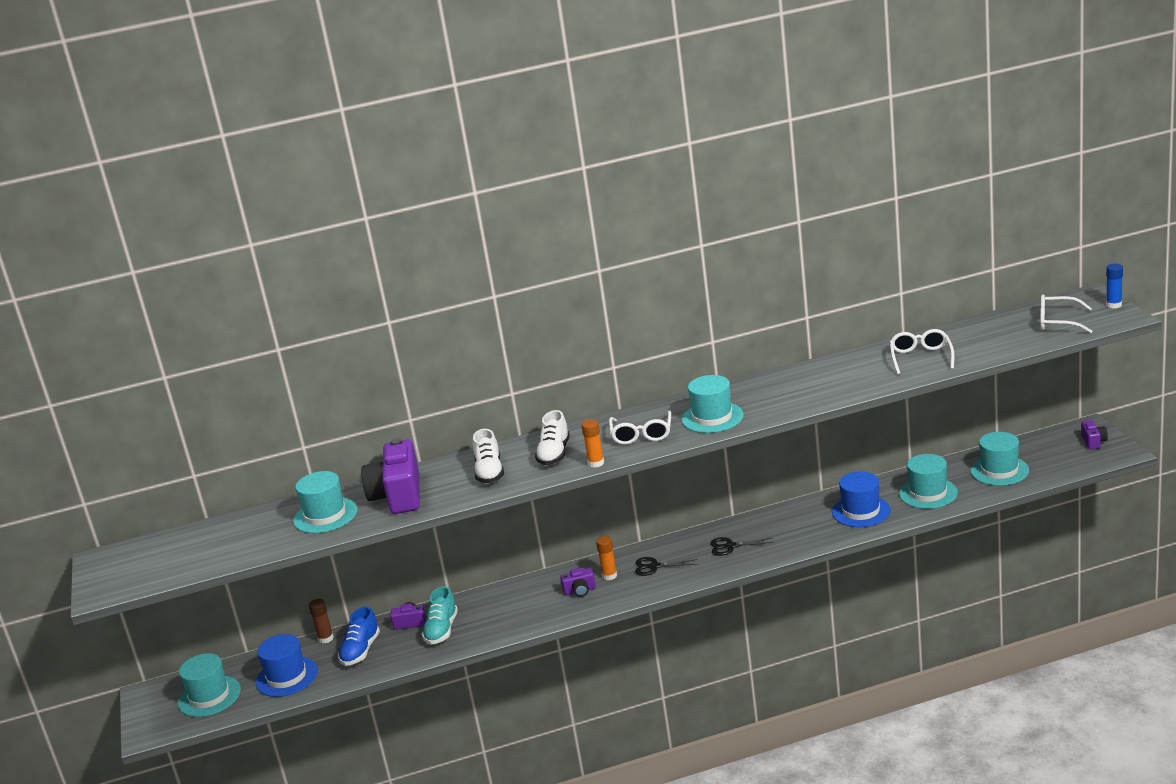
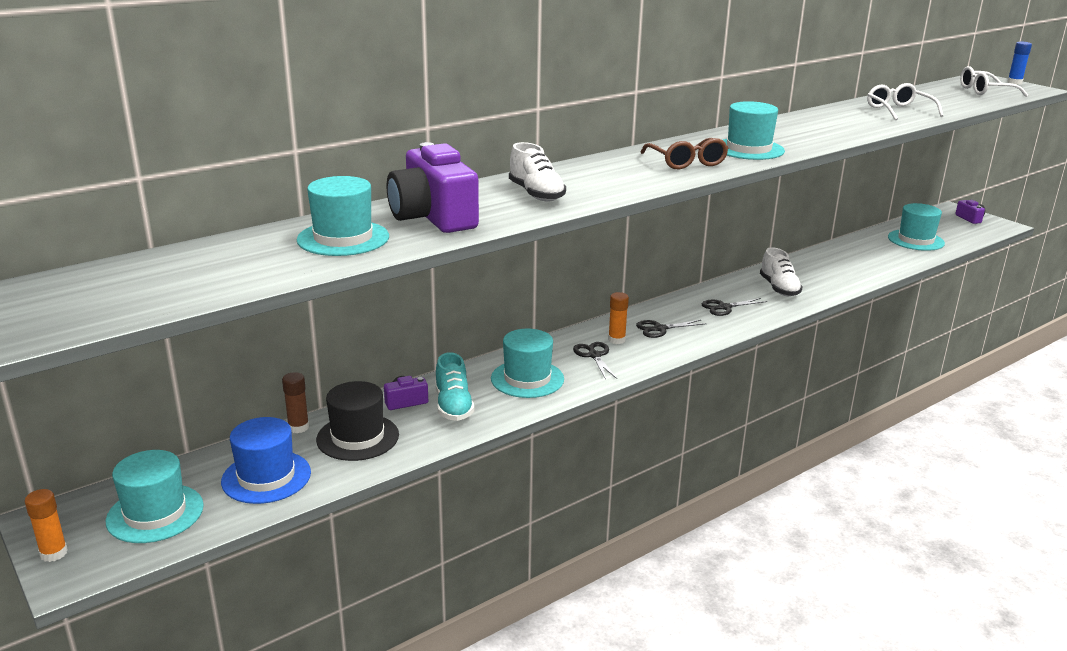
camera: 25 degrees left, 0 degrees up
blue shoe [338,606,380,666] -> black hat [316,381,399,461]
white shoe [535,410,570,465] -> white shoe moved to [760,247,803,296]
purple camera [560,568,596,597] -> black scissors [573,342,617,379]
orange glue stick [581,419,604,468] -> orange glue stick moved to [25,489,68,562]
white glasses [609,410,671,445] -> brown glasses [640,138,728,169]
blue hat [832,472,891,527] -> none
turquoise hat [899,454,958,509] -> turquoise hat moved to [491,329,564,398]

